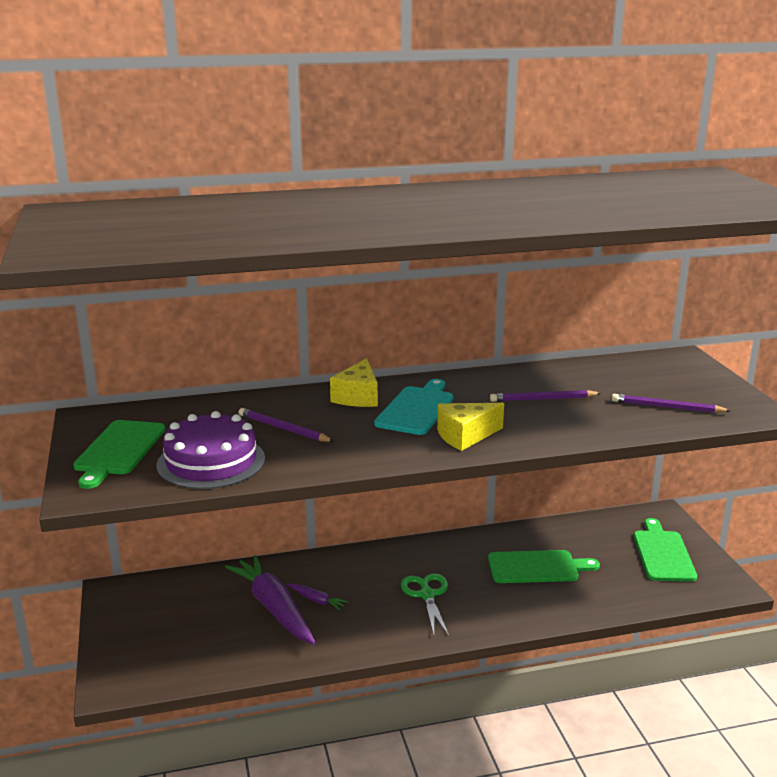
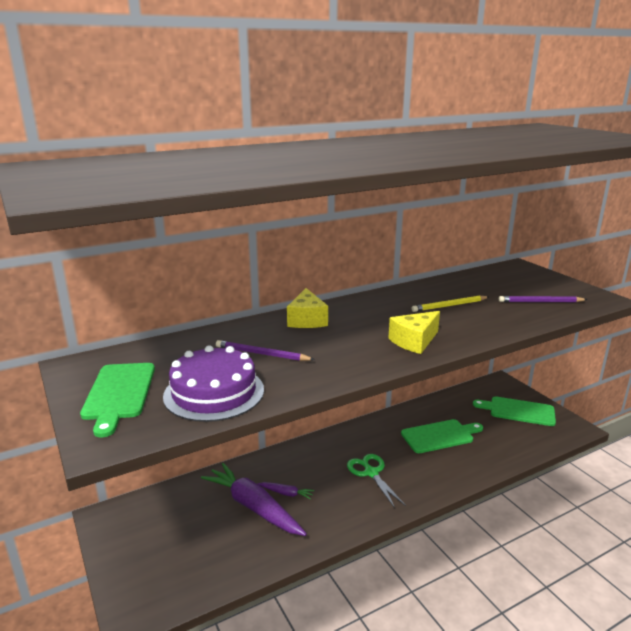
camera: 15 degrees left, 0 degrees up
turquoise cutting board [374,379,453,435] -> none
purple pencil [490,390,601,402] -> yellow pencil [411,296,488,312]
green cutting board [634,518,697,582] -> green cutting board turned 60 degrees counterclockwise [473,396,556,426]

